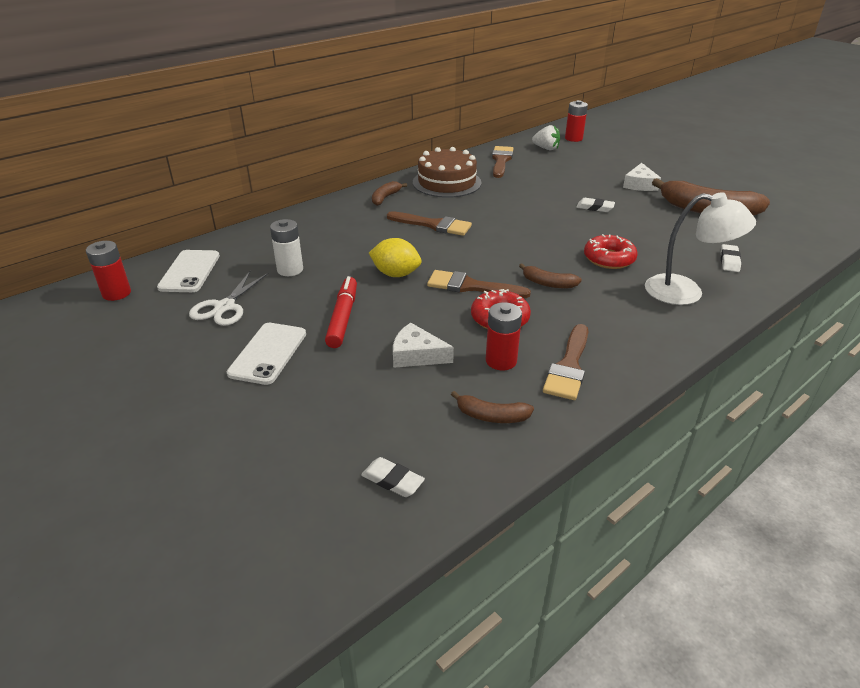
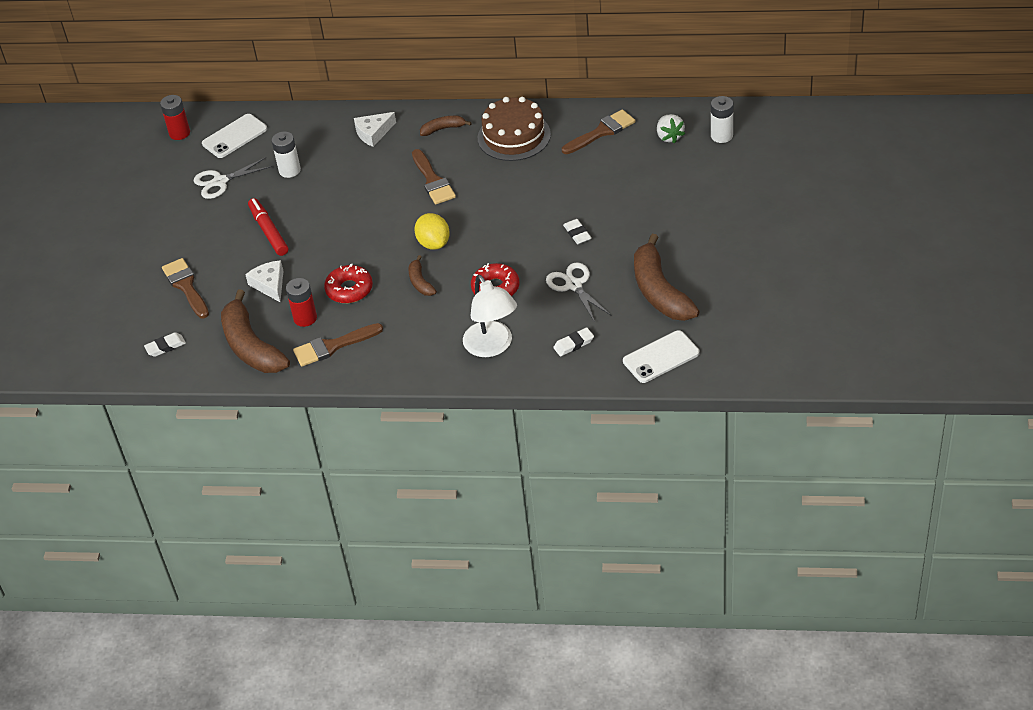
camera: 50 degrees right, 10 degrees up
white phone [227,323,306,385] -> white phone moved to [623,330,700,383]
red marker [325,276,357,348] -> red marker turned 75 degrees counterclockwise [248,198,288,256]
white eraser [361,457,425,497] -> white eraser turned 75 degrees clockwise [144,332,186,357]
yellow lemon [369,238,422,277] -> yellow lemon moved to [414,213,450,250]
brown brush [427,270,531,298] -> brown brush moved to [162,258,209,319]
brown banana [451,391,534,423] -> brown banana [221,290,290,373], size x2.08
red battery [565,100,588,142] -> white battery [711,96,733,143]
white cheese [623,163,661,191] -> white cheese moved to [354,112,396,147]
none -> white scissors [546,262,612,322]

